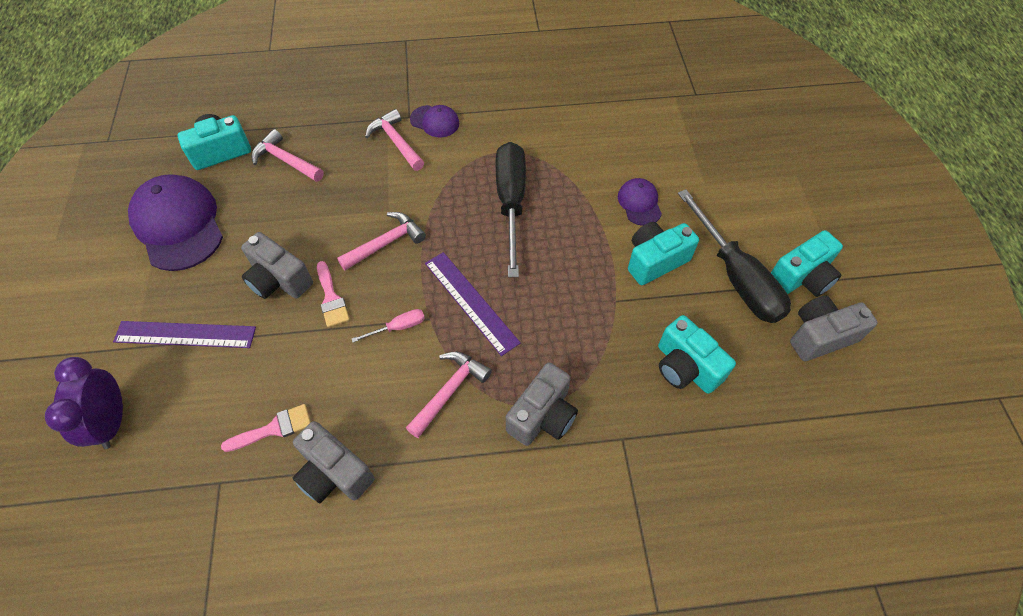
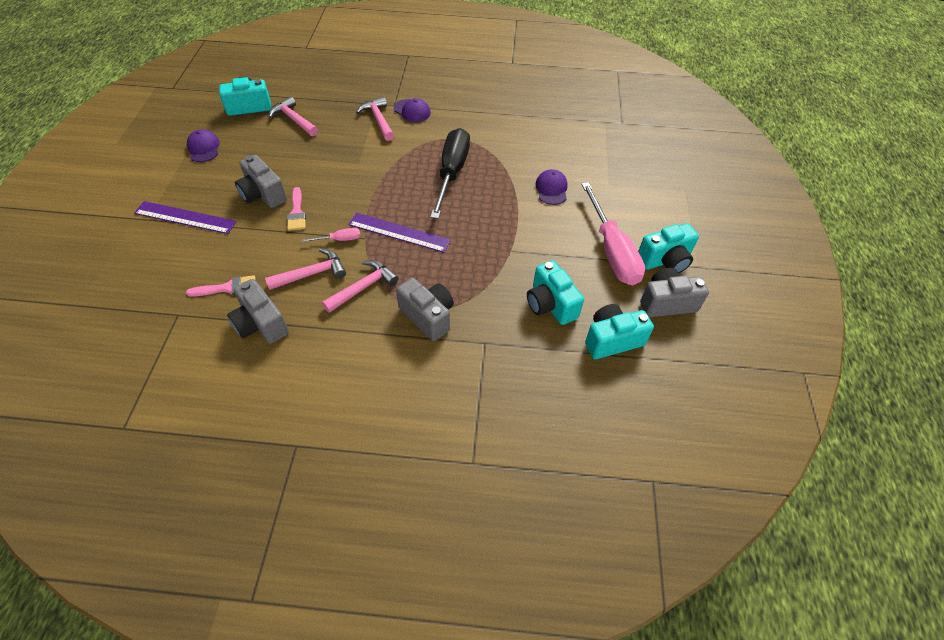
camera: 10 degrees right, 5 degrees down
purple clock [45,357,123,449] -> none
purple cap [128,174,223,271] -> purple cap [187,129,220,162], size x0.50
pink hammer [337,212,426,270] -> pink hammer moved to [265,248,346,290]
purple ruler [425,252,521,356] -> purple ruler turned 45 degrees counterclockwise [348,213,451,253]
grey camera [506,362,578,446] -> grey camera turned 90 degrees counterclockwise [396,278,454,341]
turquoise camera [628,222,699,285] -> turquoise camera moved to [585,304,654,359]
black screwdriver [678,189,791,323] -> pink screwdriver [581,182,645,285]

